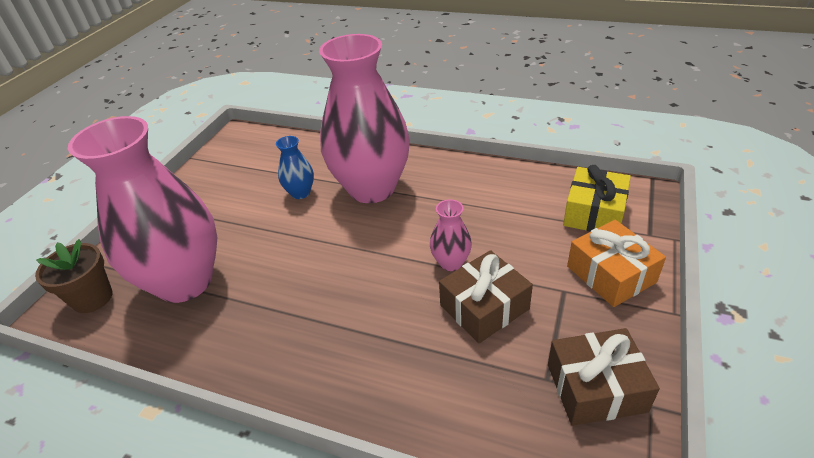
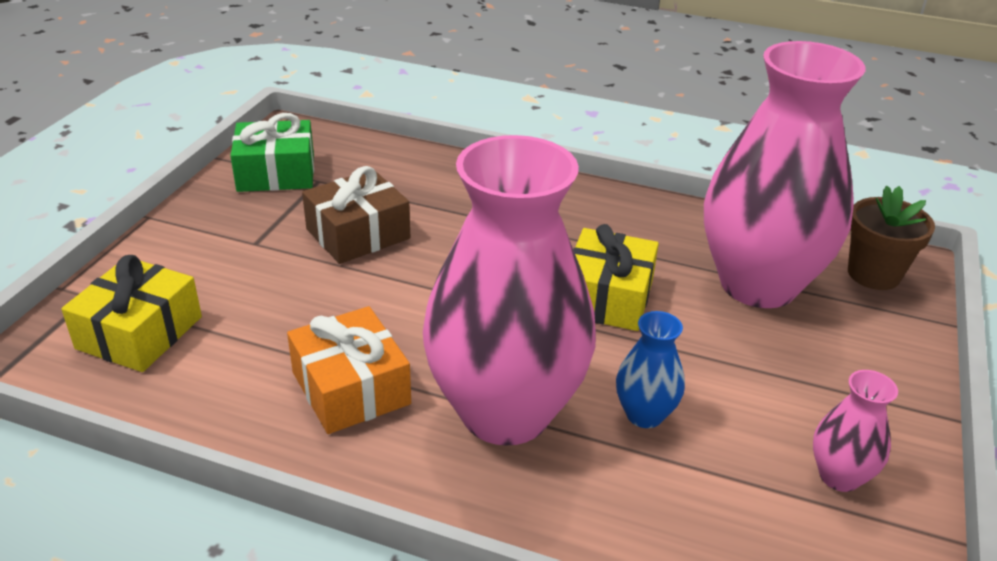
camera: 175 degrees right, 5 degrees down
pink vase [430,199,472,271] -> pink vase moved to [813,370,898,492]
brown gift [548,328,660,426] -> green gift [230,113,314,192]
orange gift [567,220,666,307] -> orange gift moved to [287,306,411,434]
none -> yellow gift [573,224,659,331]

